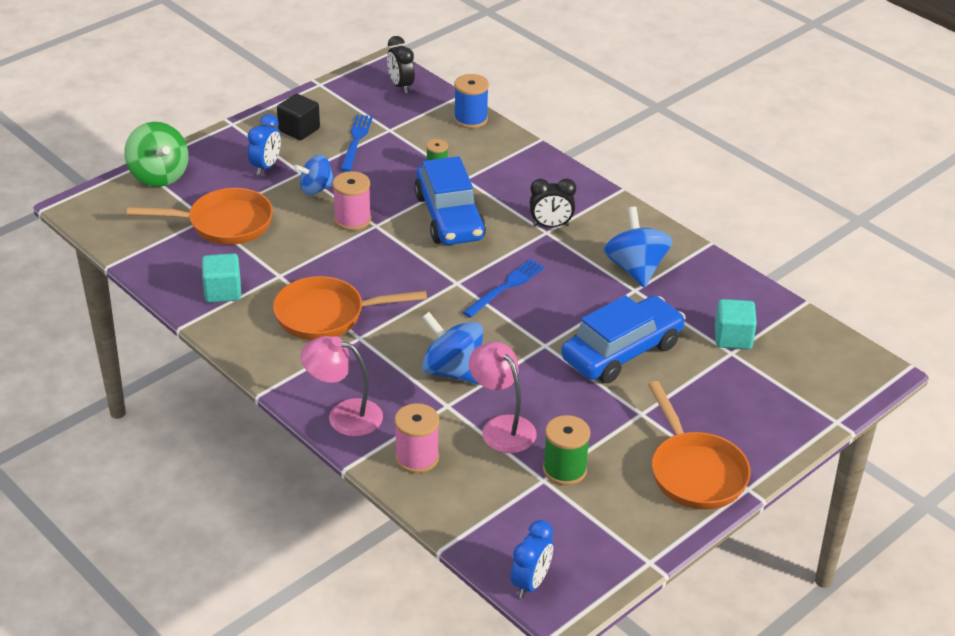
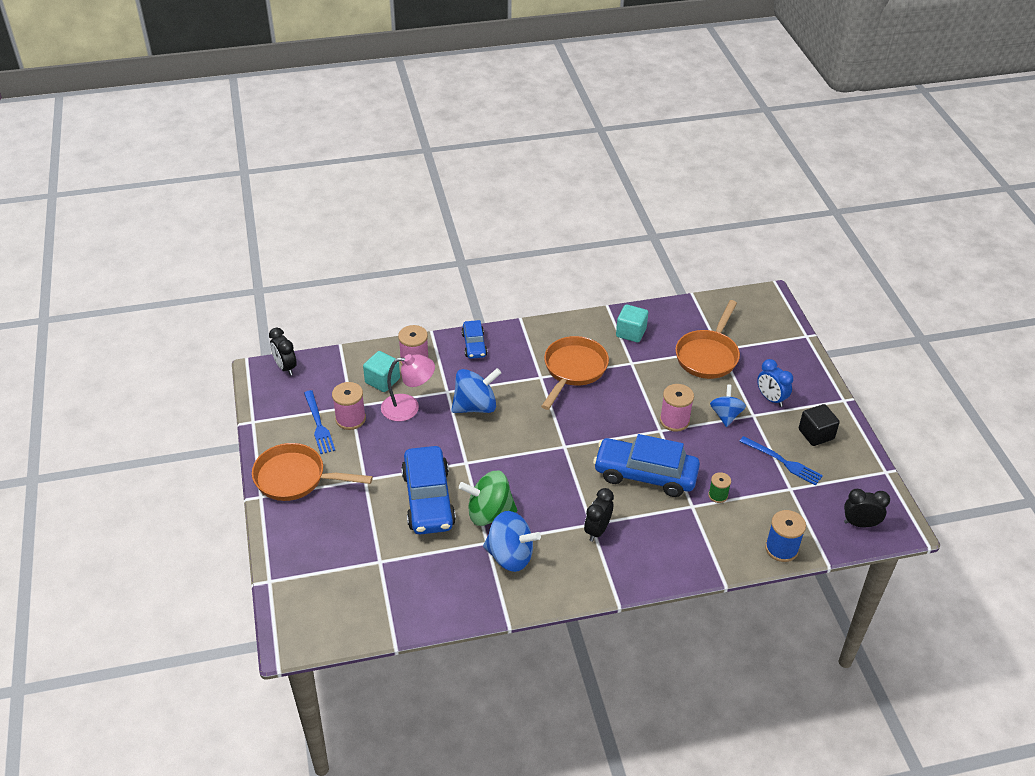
camera: 120 degrees right, 5 degrees up
green spinning top [124,122,188,187] -> green spinning top moved to [459,470,517,526]
pink lamp [301,336,383,437] -> blue car [462,320,487,359]
blue fork [463,259,545,318] -> blue fork moved to [304,390,335,454]
blue clock [511,520,553,598] -> black clock [269,328,297,376]
green spool [543,415,590,485] -> pink spool [332,382,366,430]
turquoise cube [715,299,757,349] -> turquoise cube moved to [363,351,400,392]

